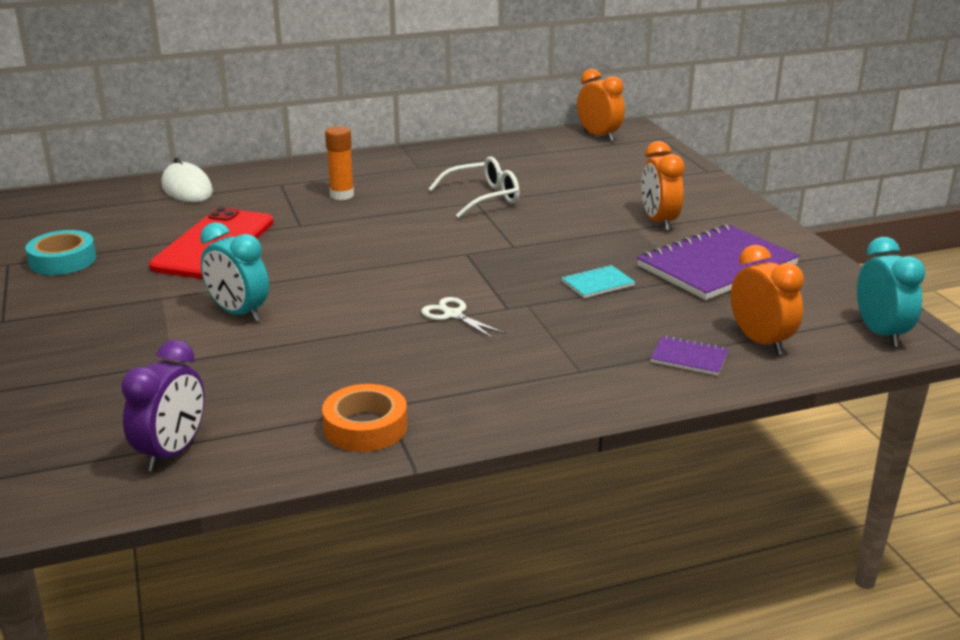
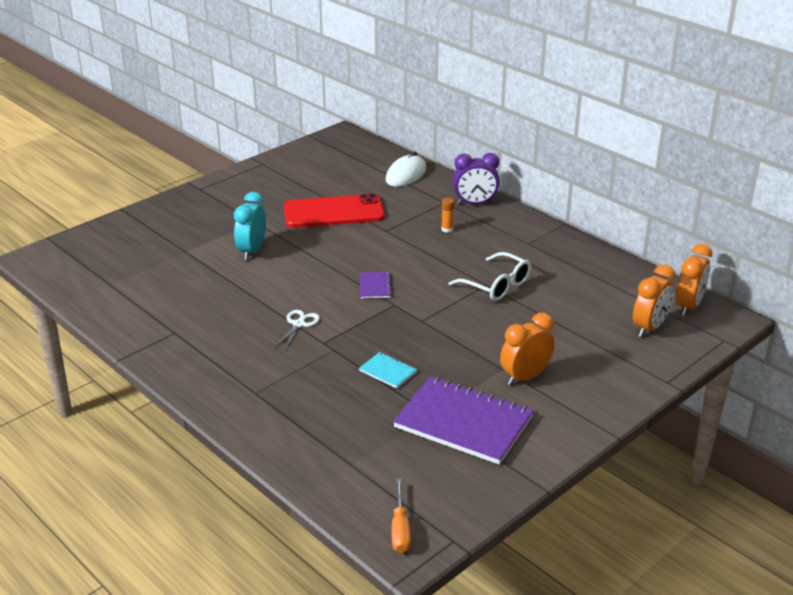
camera: 65 degrees right, 5 degrees up
turquoise tape [25,230,96,275] -> none
purple clock [121,340,205,472] -> purple clock moved to [453,153,500,205]
orange tape [322,384,407,452] -> none
orange glue stick [325,126,354,200] -> orange glue stick [441,198,454,233], size x0.63
purple notebook [650,336,729,376] -> purple notebook moved to [360,272,392,299]
orange clock [731,245,804,355] -> orange clock moved to [633,264,675,337]
turquoise clock [857,237,925,347] -> orange screwdriver [392,478,411,553]

